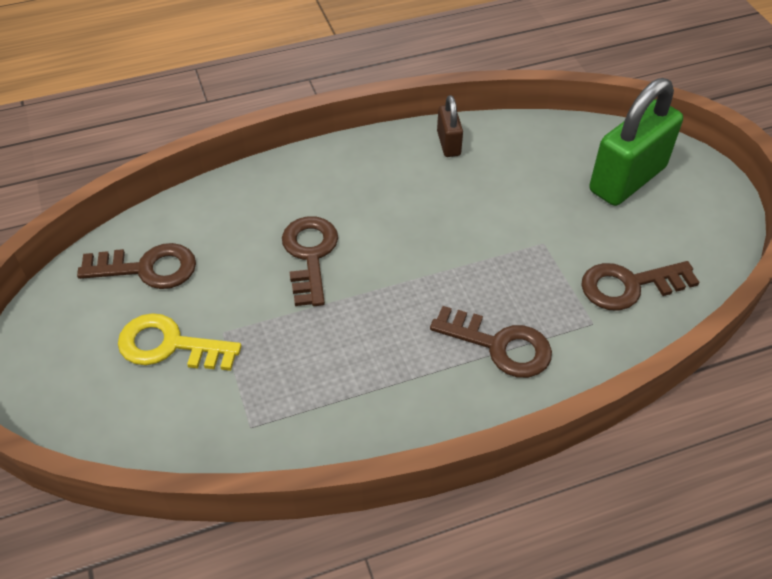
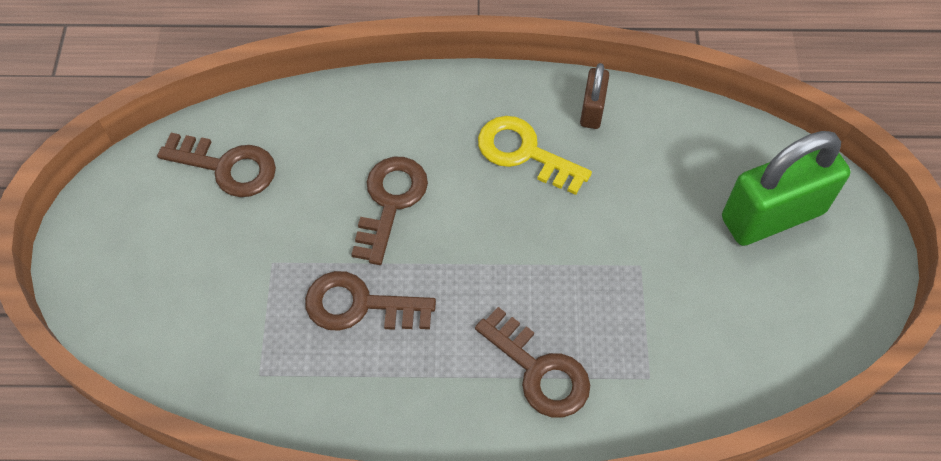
camera: 20 degrees right, 10 degrees up
yellow key [118,313,241,371] -> yellow key moved to [478,116,592,195]
brown key [581,261,700,311] -> brown key moved to [305,271,436,331]

